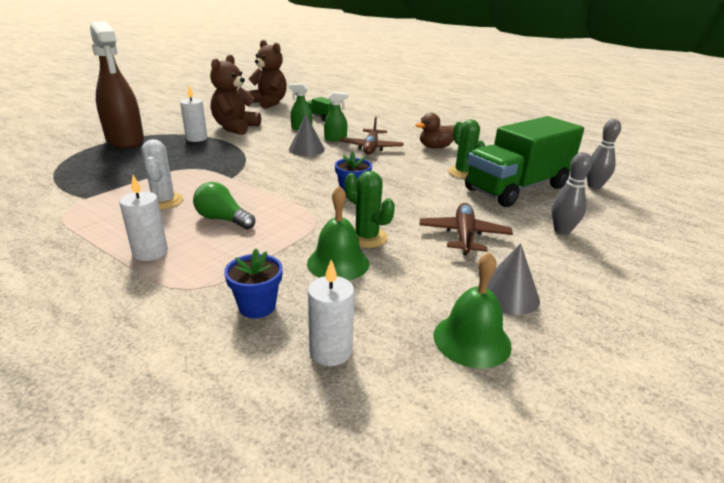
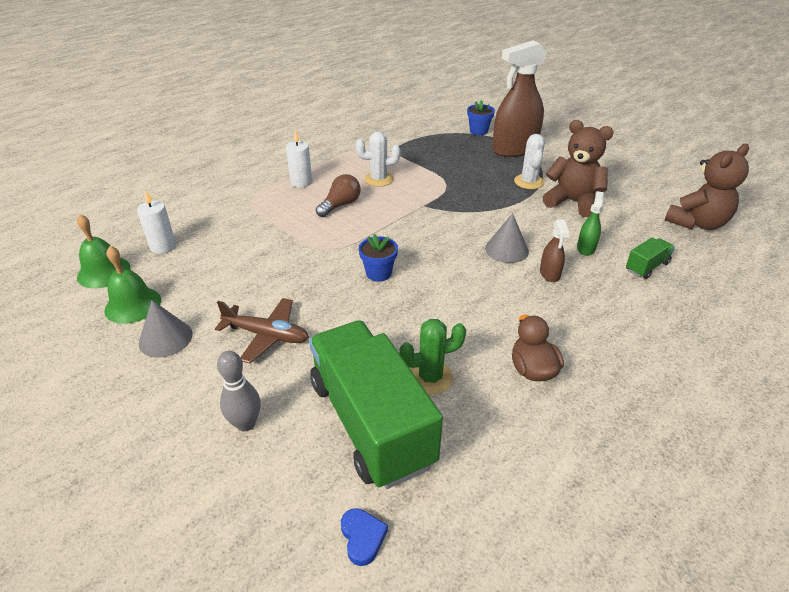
camera: 100 degrees right, 10 degrees up
white candle [180,86,207,142] -> white cactus [514,134,545,189]
green light bulb [193,182,255,230] -> brown light bulb [316,174,361,217]
blue flower pot [224,249,283,318] -> blue flower pot moved to [467,100,495,135]
green bell [307,186,369,281] -> green bell moved to [77,215,131,288]
green spray bottle [324,92,348,141] -> brown spray bottle [540,219,570,282]
brown plane [339,117,404,155] -> none
green cactus [345,171,395,248] -> none
grey bowling pin [586,119,621,189] -> blue heart [341,508,388,566]

